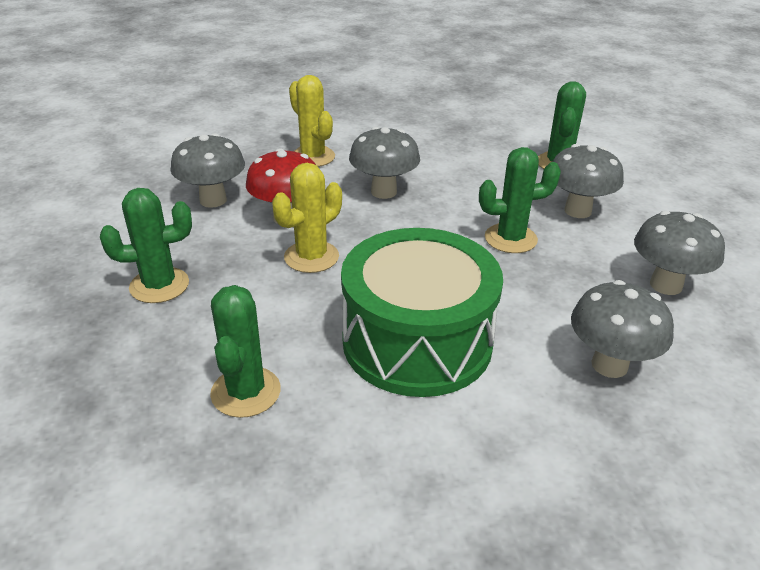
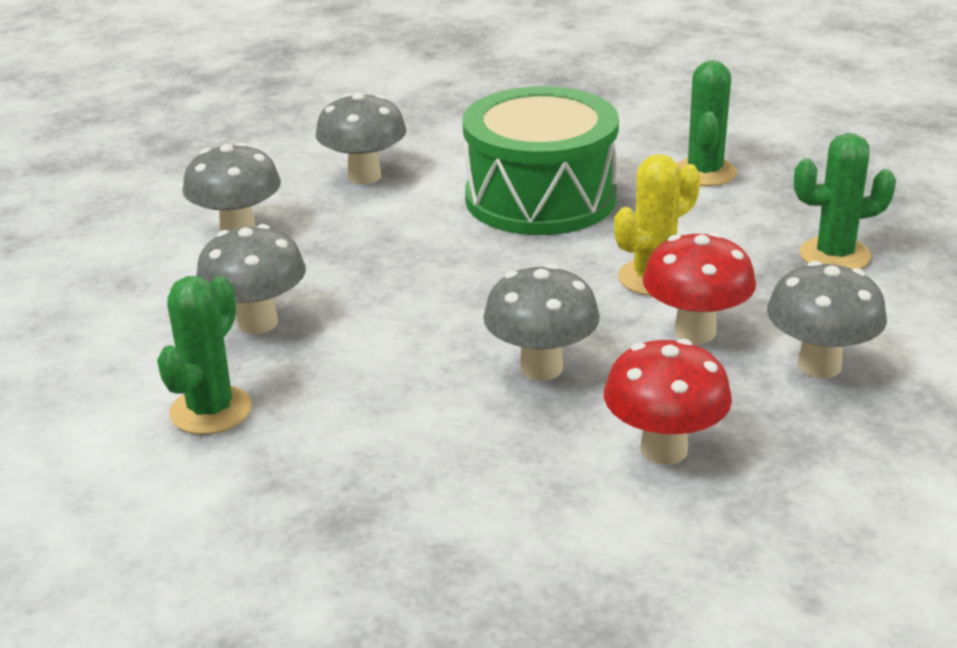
camera: 170 degrees left, 5 degrees down
yellow cactus [289,75,335,167] -> red mushroom [604,339,732,465]
green cactus [479,147,561,253] -> none

